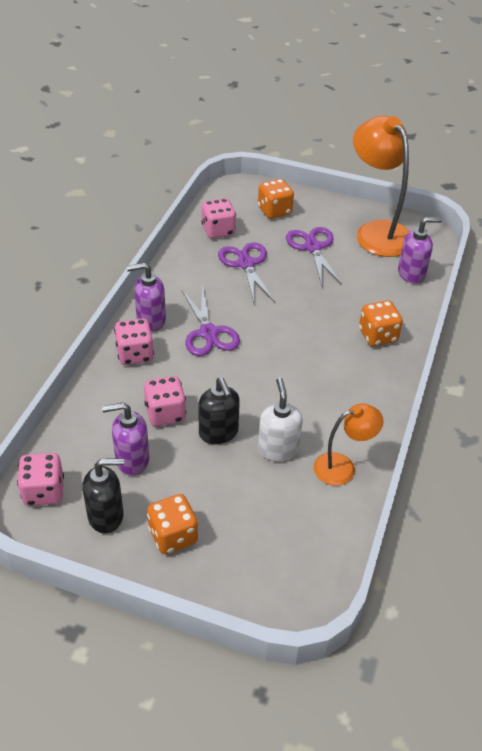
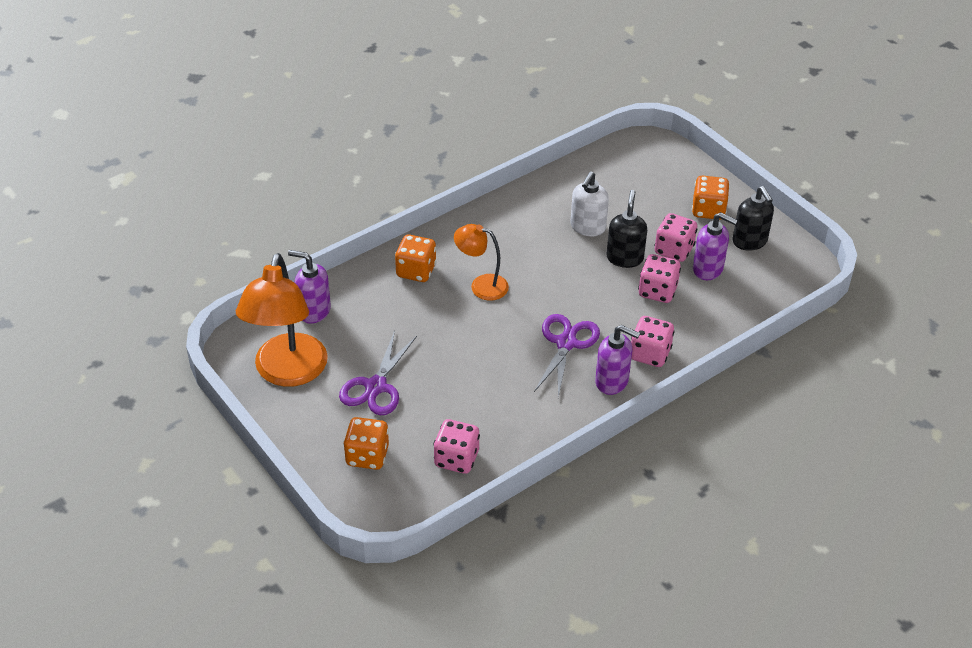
camera: 145 degrees left, 0 degrees up
pink dice [17,453,64,506] -> pink dice moved to [655,213,697,262]
black soap dispenser [83,458,124,534] -> black soap dispenser turned 135 degrees counterclockwise [733,186,774,251]
purple scissors [218,242,275,302] -> none
orange lamp [314,404,383,486] -> orange lamp moved to [454,224,509,301]

